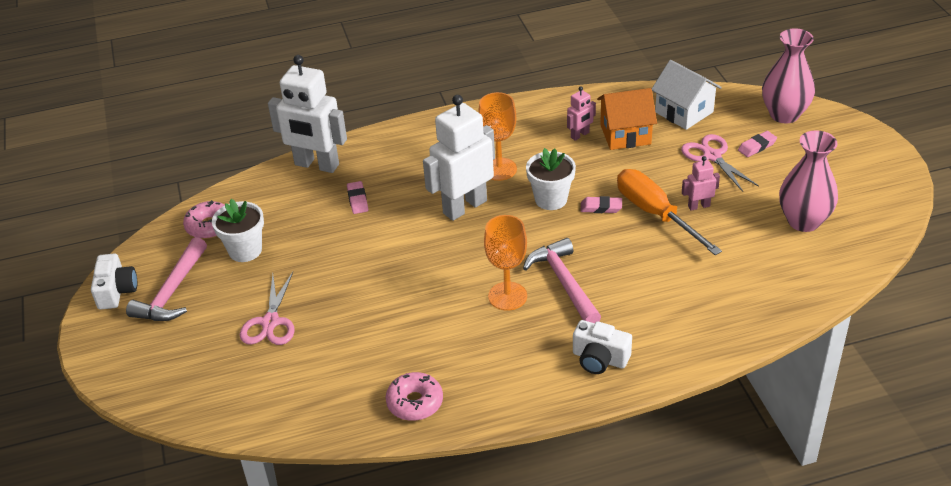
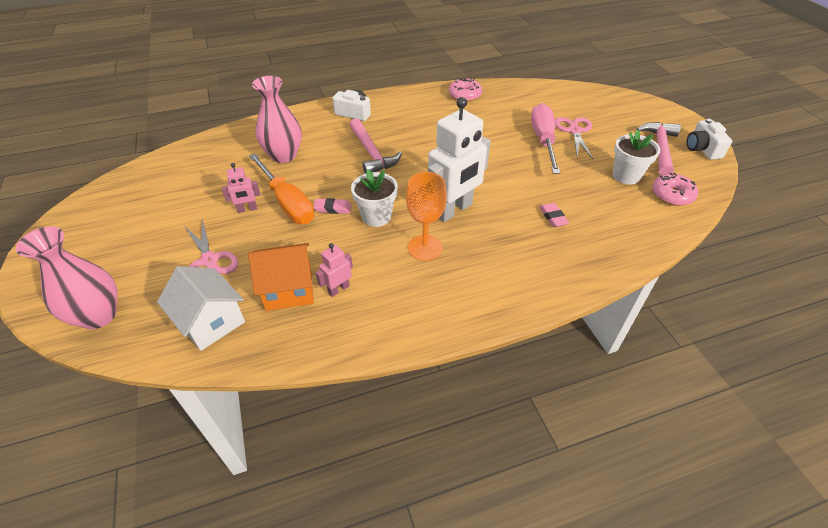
camera: 175 degrees right, 5 degrees up
white robot [268,55,347,173] -> none
orange goblet [484,215,527,311] -> none
pink eraser [738,131,777,157] -> none
pink vase [779,130,838,232] -> pink vase moved to [252,76,302,163]
none -> pink screwdriver [531,103,560,174]

